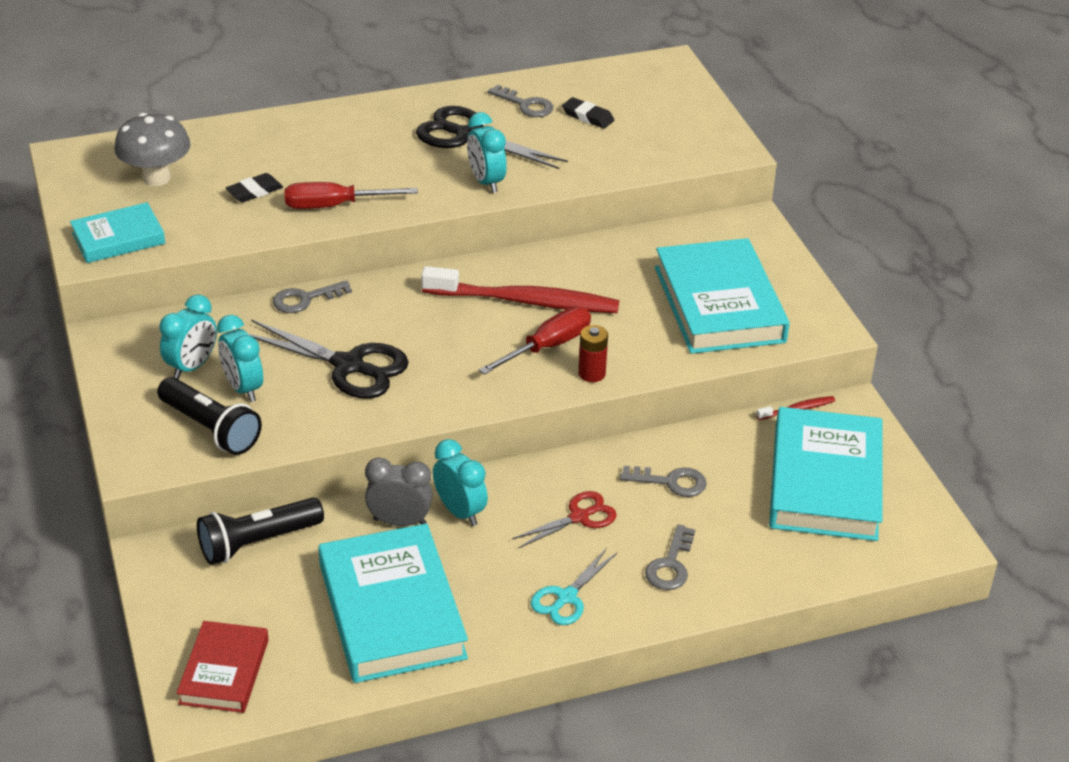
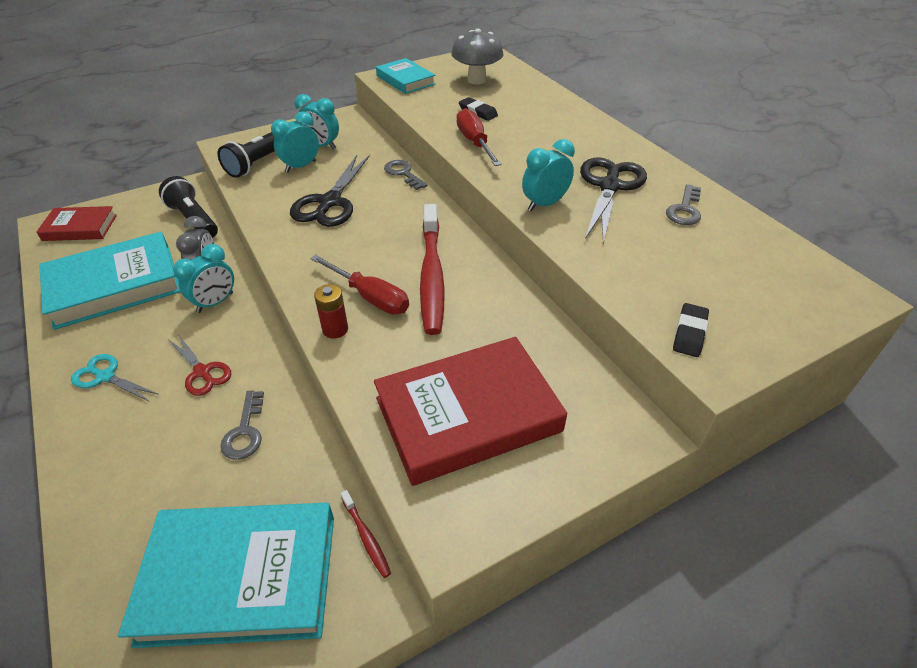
camera: 80 degrees right, 5 degrees up
black eraser [562,97,614,129] -> black eraser moved to [673,303,709,357]
grey key [645,524,695,590] -> none
turquoise book [655,238,790,354] -> red book [374,337,567,486]

